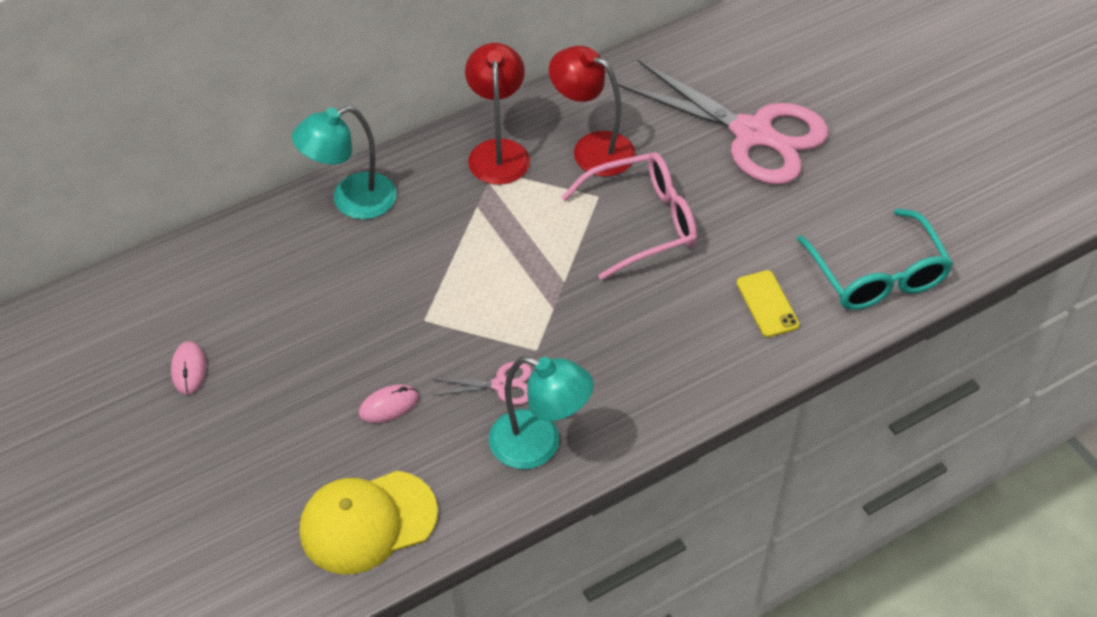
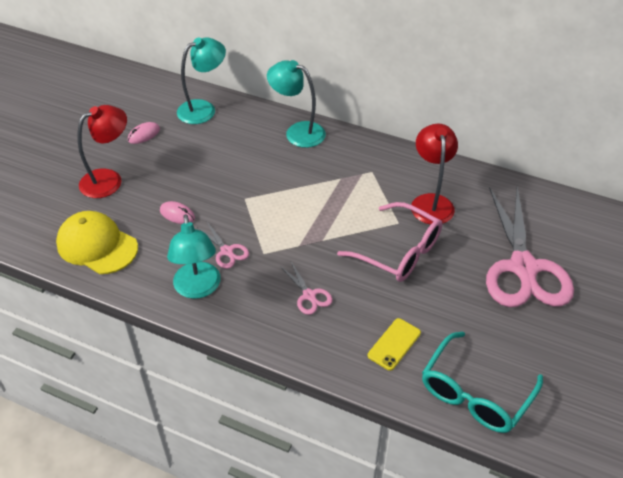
camera: 55 degrees right, 5 degrees down
red lamp [465,43,530,185] -> red lamp moved to [78,105,127,198]
none -> turquoise lamp [177,37,226,124]
none -> pink scissors [280,262,333,315]

